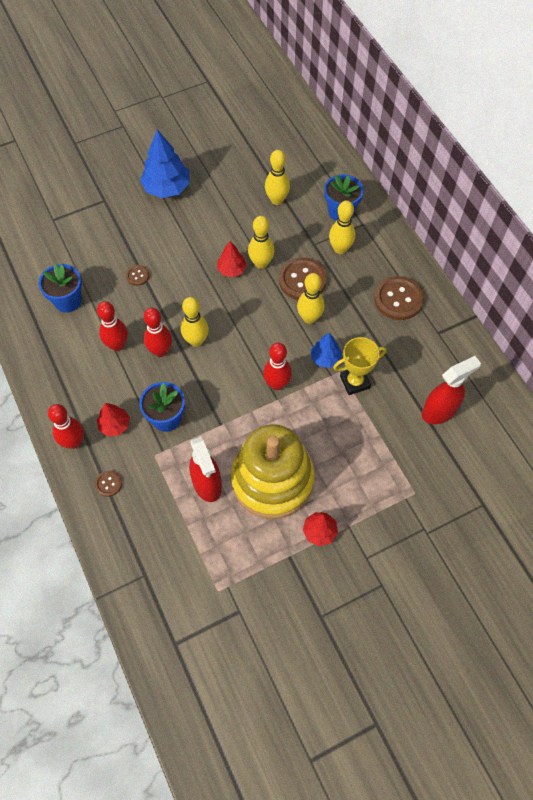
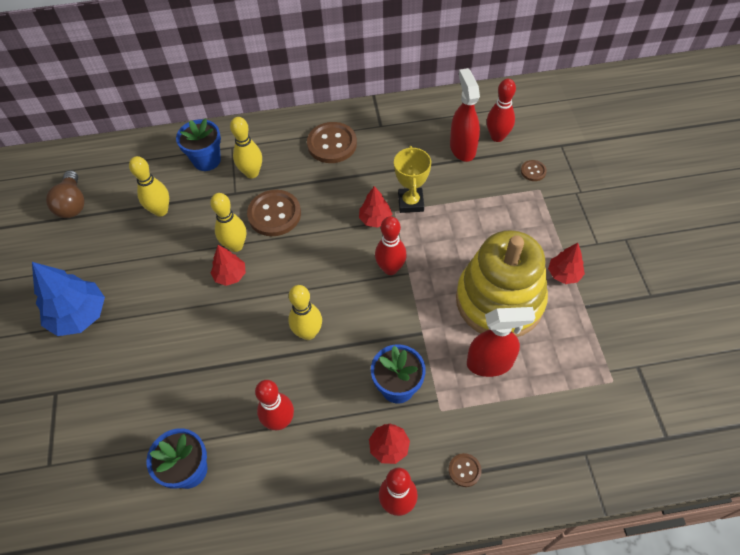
camera: 70 degrees left, 5 degrees down
brown button [126,265,150,286] -> brown button moved to [521,160,547,181]
red bowling pin [144,308,172,357] -> red bowling pin moved to [487,79,516,142]
yellow bowling pin [297,273,325,324] -> none
blue tree [311,333,342,368] -> red tree [359,186,392,228]
none -> brown light bulb [46,170,85,218]

